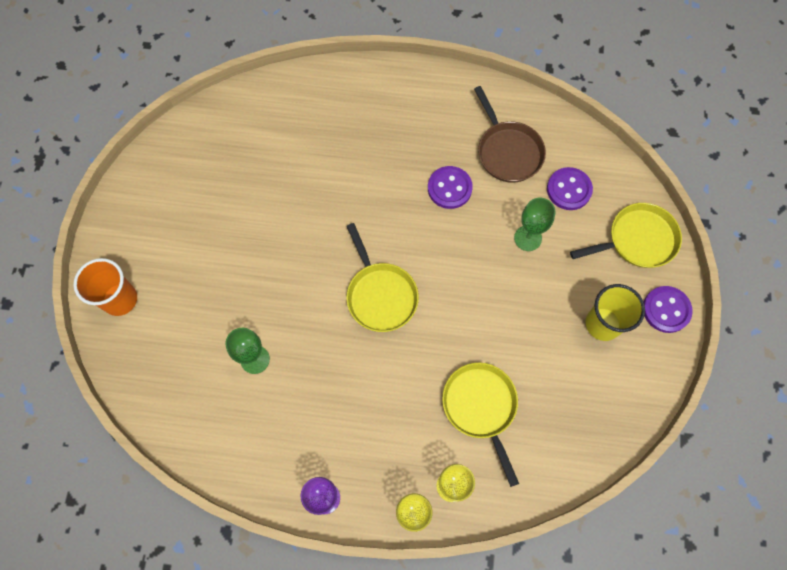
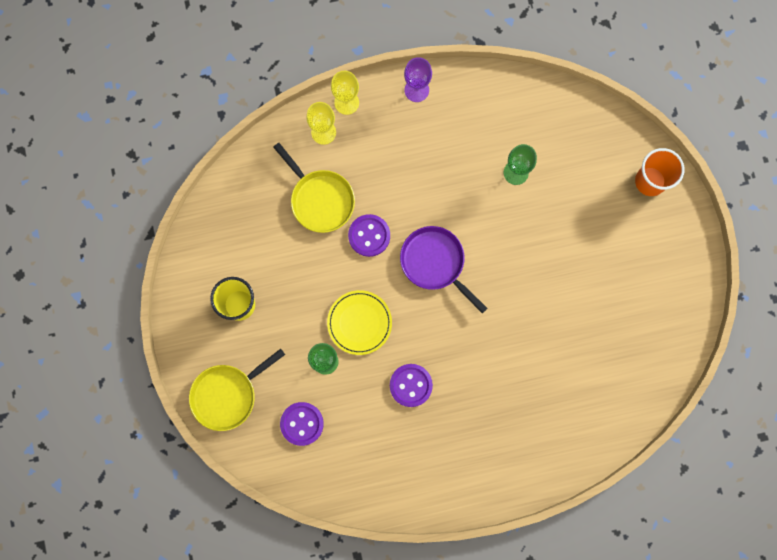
camera: 160 degrees right, 10 degrees up
yellow pan [346,223,419,332] -> purple pan [400,226,488,313]
brown pan [474,86,546,183] -> none
purple button [644,286,693,333] -> purple button moved to [348,214,390,257]
none -> yellow plate [327,290,392,355]

